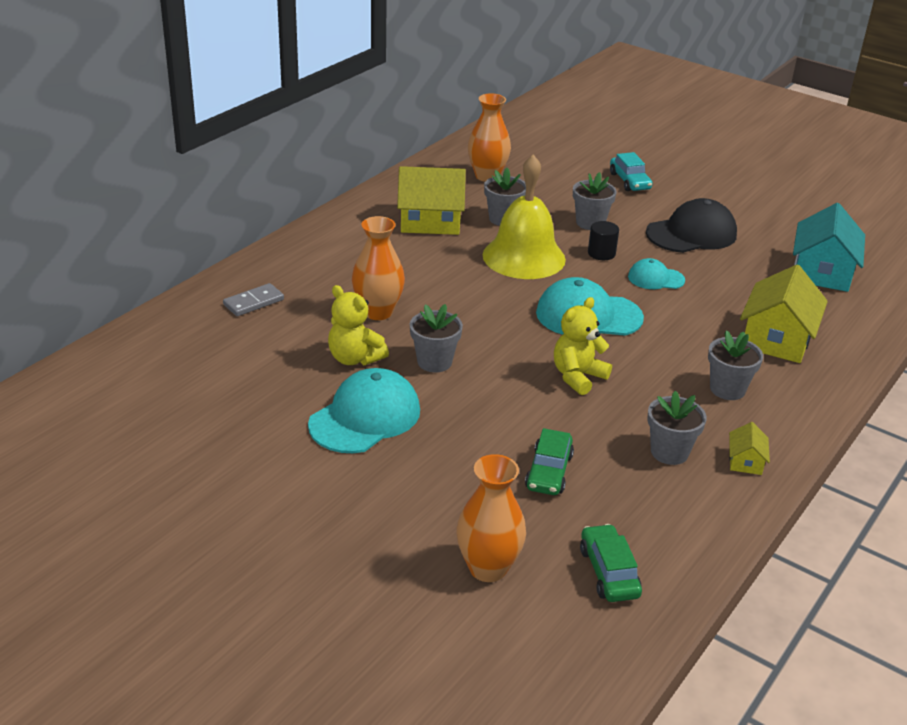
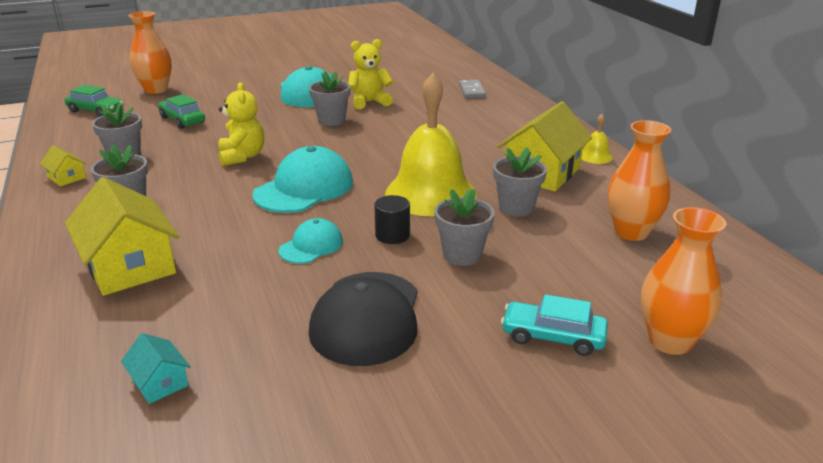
camera: 125 degrees right, 5 degrees down
orange vase [352,216,405,320] -> orange vase moved to [641,207,726,355]
turquoise house [793,203,865,292] -> turquoise house [121,333,191,404], size x0.46
none -> yellow bell [581,114,613,164]

